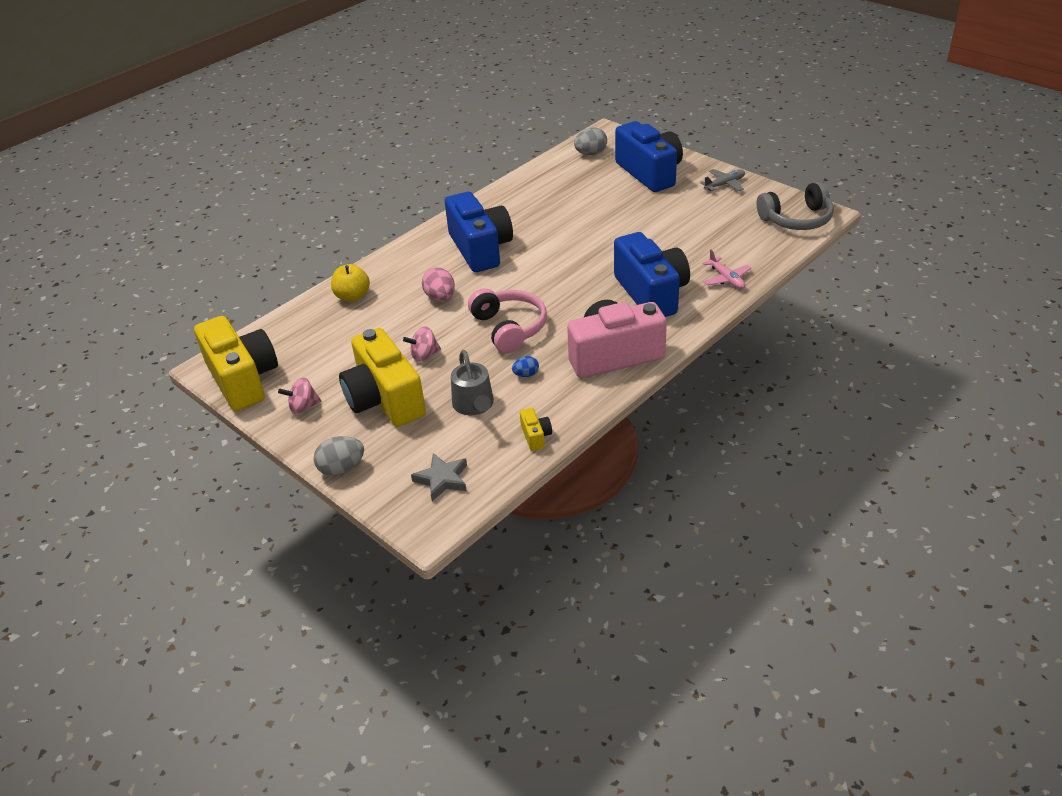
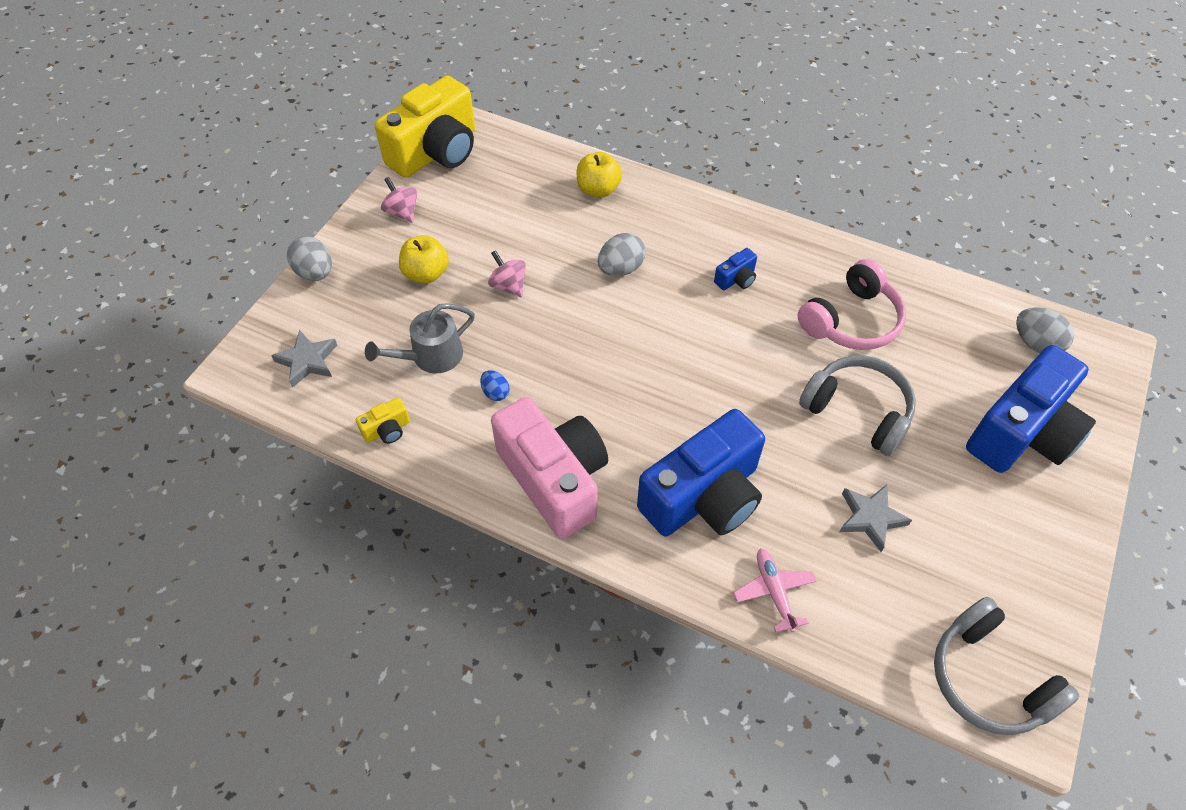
camera: 70 degrees right, 15 degrees up
yellow camera [339,328,426,427] -> yellow apple [399,235,449,284]
pink egg [422,267,455,301] -> grey egg [598,233,645,276]
blue camera [445,192,513,272] -> blue camera [714,248,757,290], size x0.40
pink headphones [468,288,547,353] -> pink headphones moved to [798,259,906,350]
grey plane [700,169,745,191] -> none
pink plane [702,249,751,289] -> pink plane turned 120 degrees clockwise [733,549,816,632]
none -> grey headphones [799,355,916,456]
none -> grey star [839,485,912,552]

